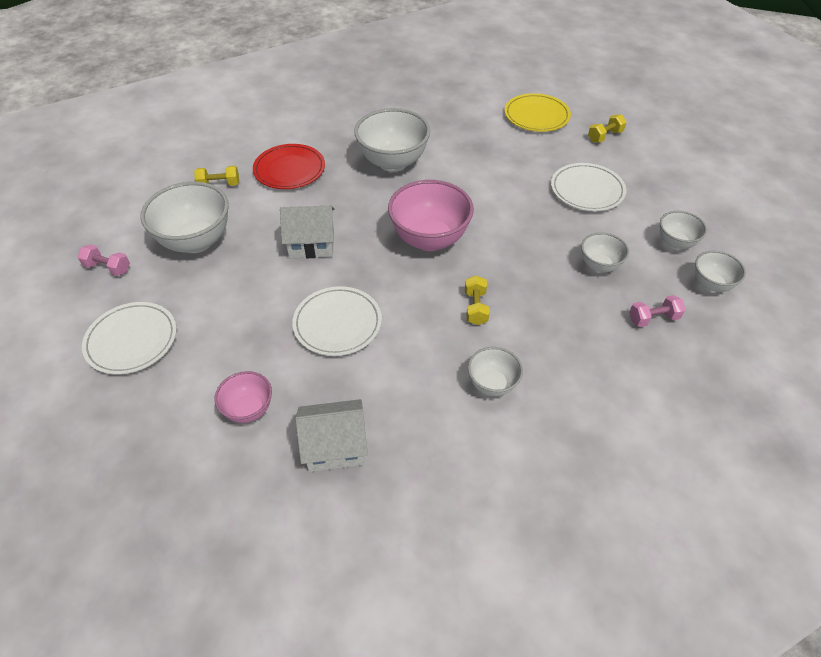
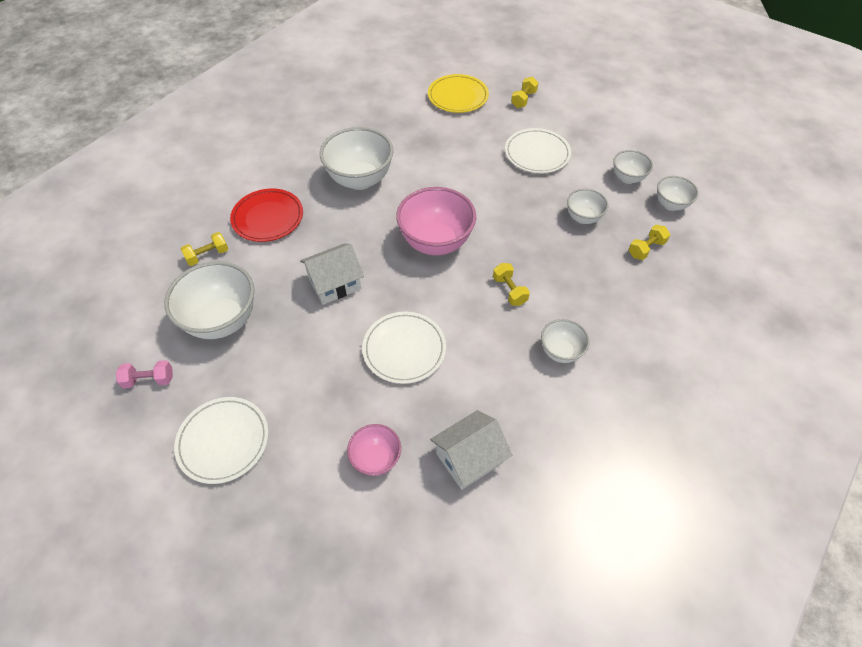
camera: 25 degrees left, 5 degrees up
pink dumbbell [629,295,685,327] -> yellow dumbbell [629,225,670,260]

